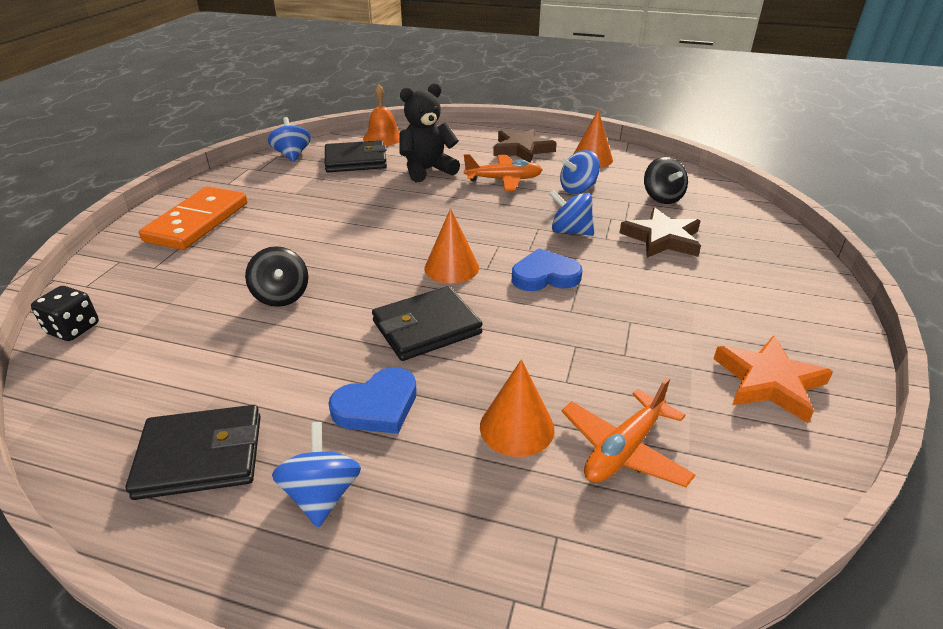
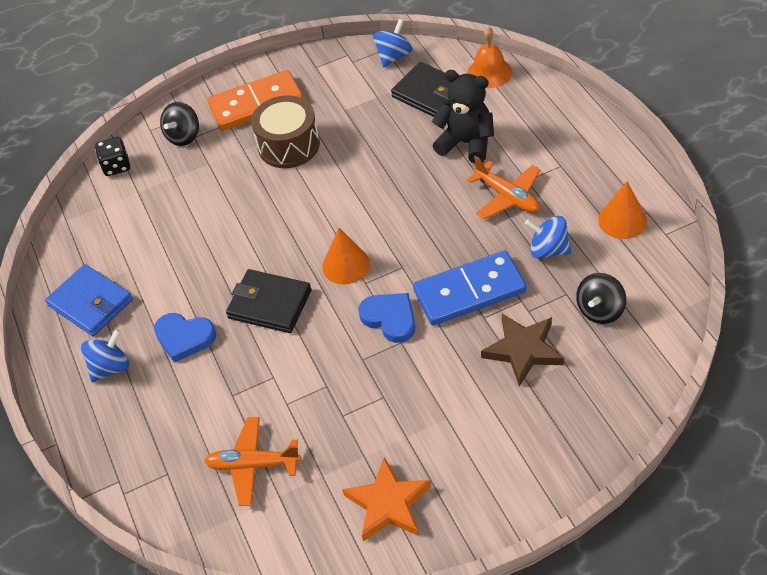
camera: 55 degrees right, 15 degrees up
black wallet [126,405,261,500] -> blue wallet [45,264,133,336]
black spinning top [245,246,308,307] -> black spinning top moved to [160,102,199,146]
orange cone [480,359,554,457] -> none
brown star [493,128,557,162] -> none
blue spinning top [549,190,594,236] -> blue domino [413,251,527,325]
none -> brown drum [251,95,320,168]

